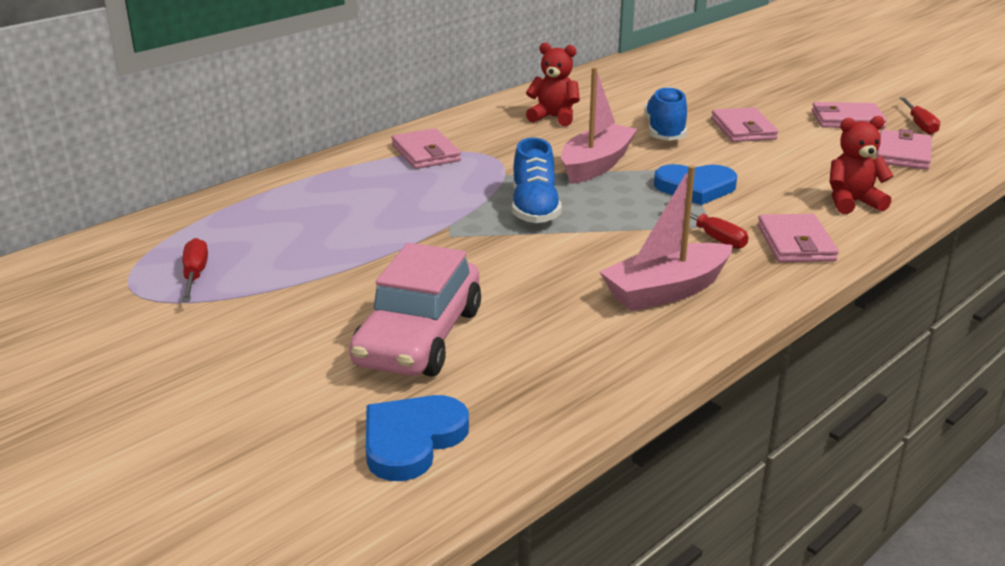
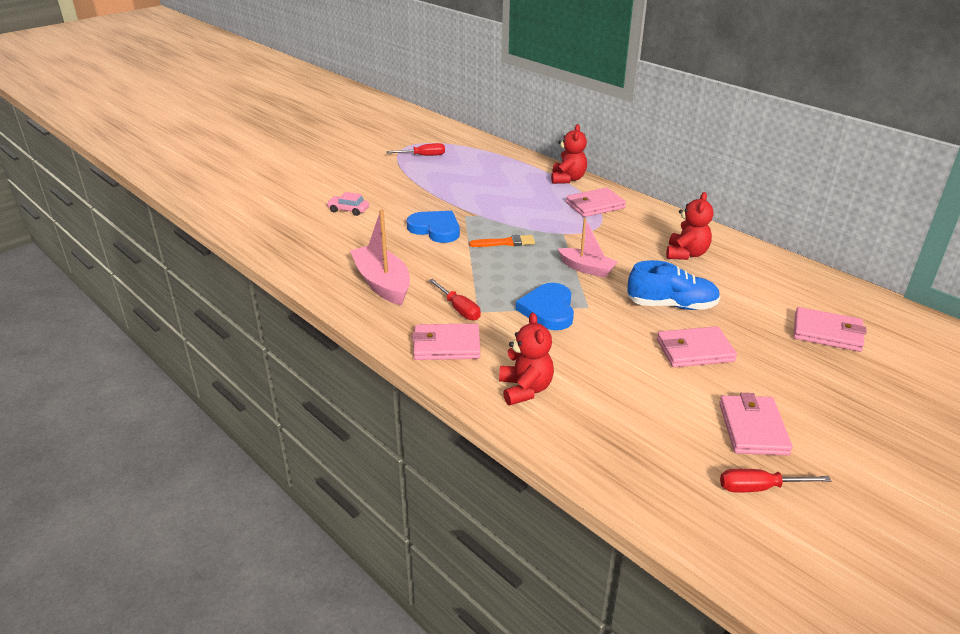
camera: 90 degrees right, 5 degrees up
pink car [349,243,481,376] -> pink car [327,192,369,216], size x0.42
blue heart [366,395,469,481] -> blue heart moved to [407,211,460,243]
blue shoe [512,138,562,224] -> orange brush [469,235,535,247]
pink boat [561,67,637,184] -> pink boat [558,218,618,278], size x0.65
red screwdriver [664,202,748,249] -> red screwdriver turned 90 degrees counterclockwise [428,279,481,321]
pink wallet [876,129,932,170] -> pink wallet moved to [794,307,867,352]
none -> red teddy bear [551,124,587,184]

